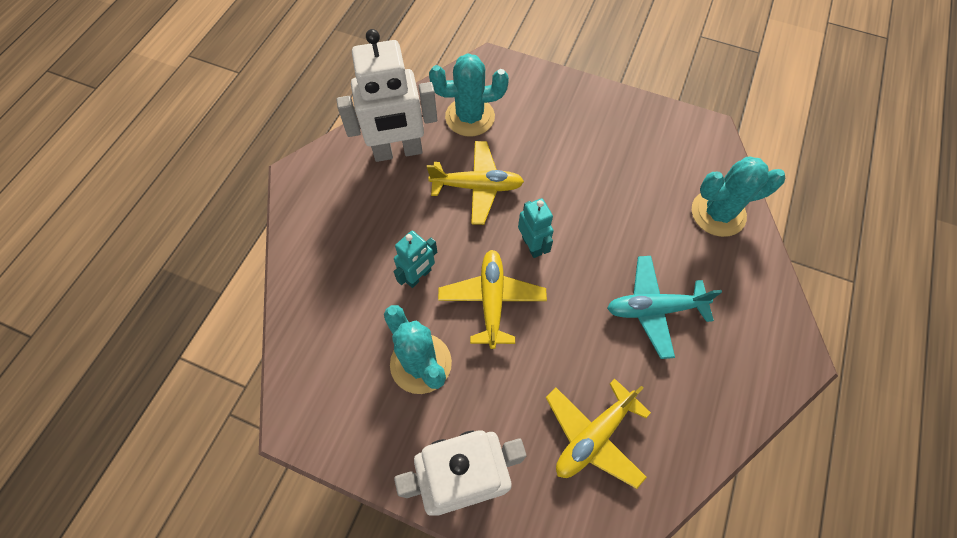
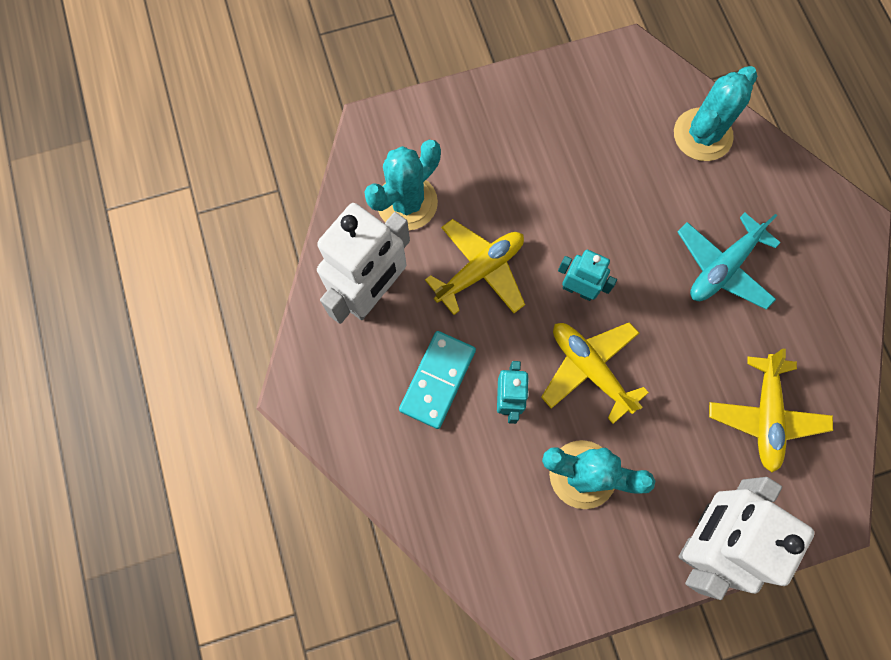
camera: 40 degrees left, 10 degrees up
none -> turquoise domino [399,331,476,429]

